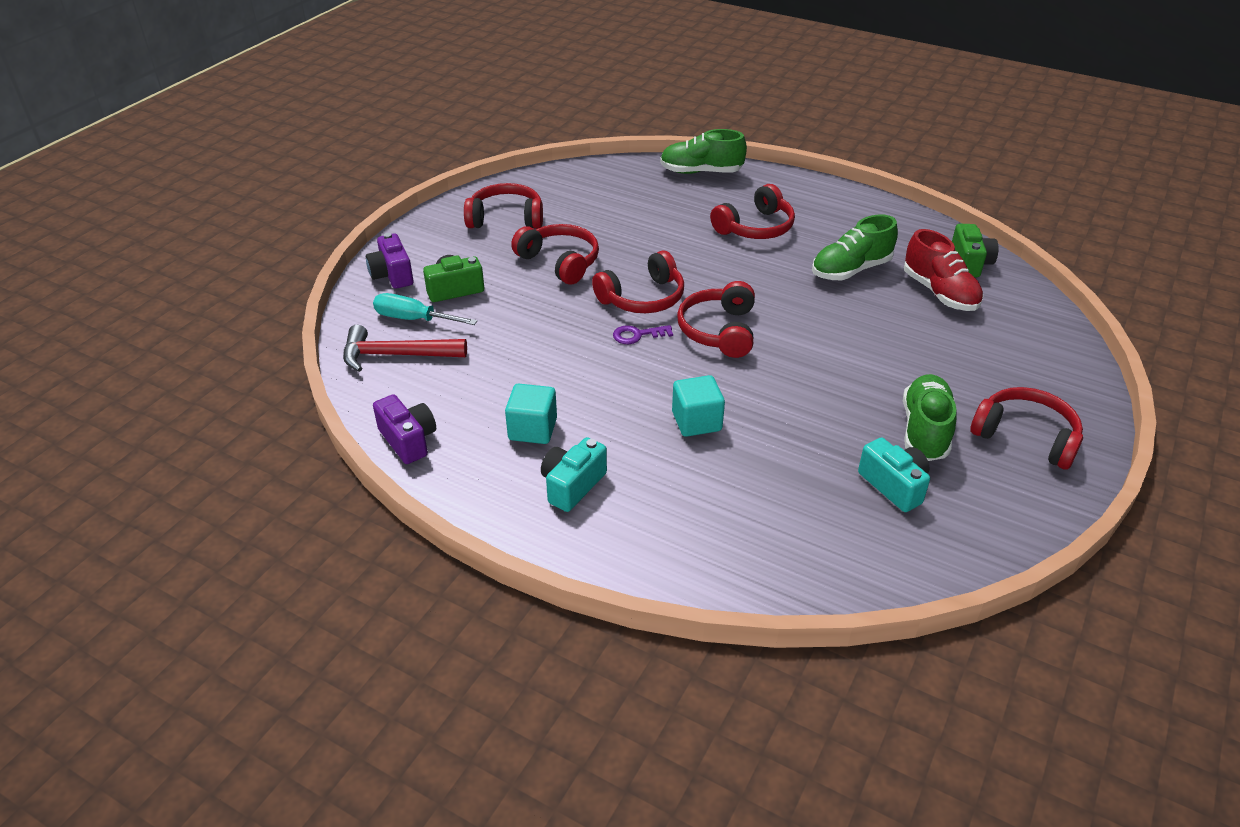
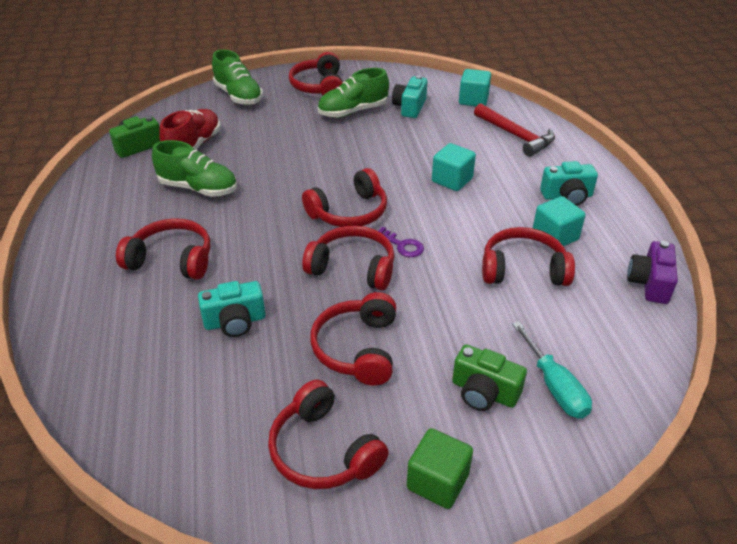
camera: 130 degrees left, 0 degrees up
red hammer [343,325,467,372] -> red hammer moved to [474,103,555,157]
purple camera [366,233,413,289] -> none
green shoe [660,129,747,174] -> green shoe moved to [212,50,263,105]
none -> turquoise camera [198,281,266,337]
none -> green cube [407,428,473,509]
none -> turquoise cube [459,69,491,106]
none -> red headphones [482,227,575,286]

